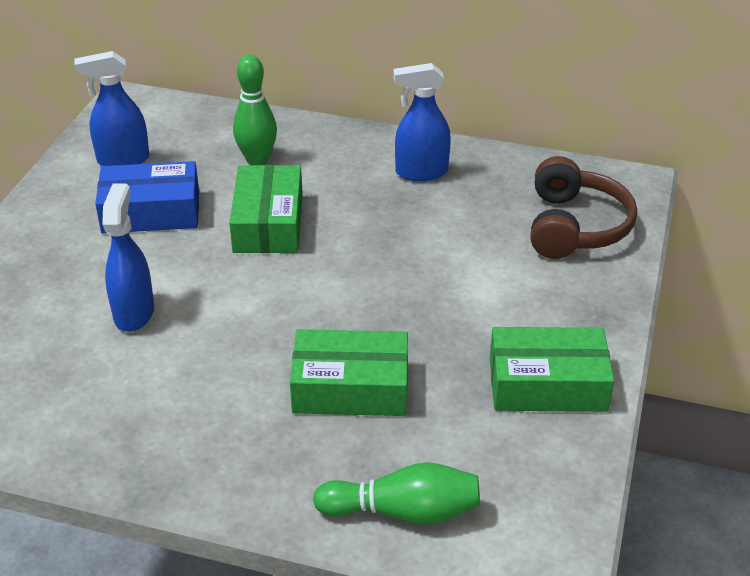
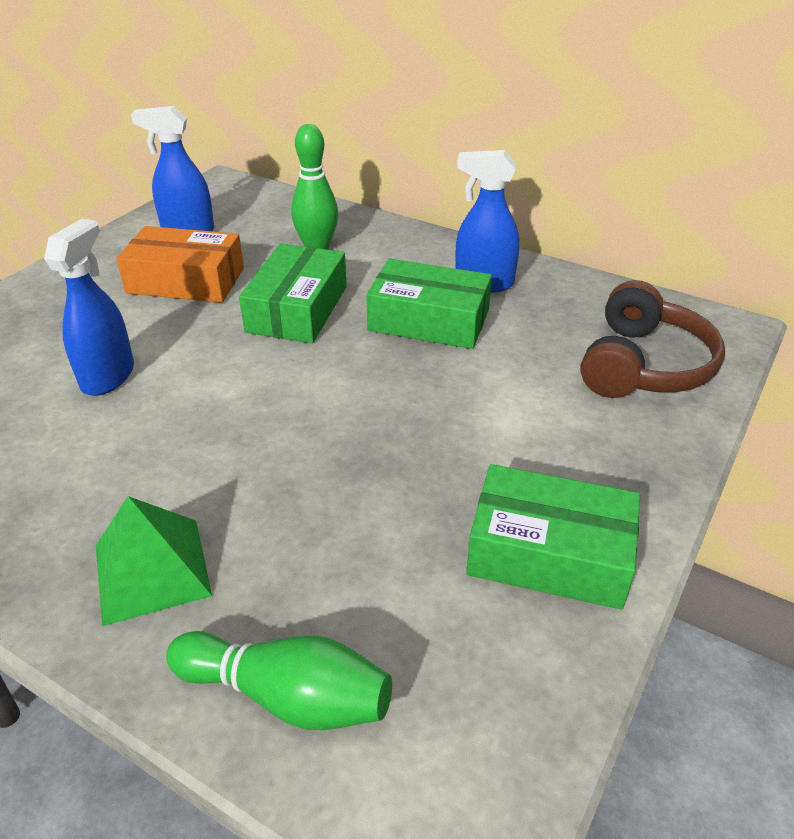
camera: 15 degrees right, 0 degrees up
blue box [95,161,199,234] -> orange box [116,226,244,303]
green box [290,329,408,416] -> green box moved to [366,259,492,349]
none -> green pyramid [96,496,212,626]

